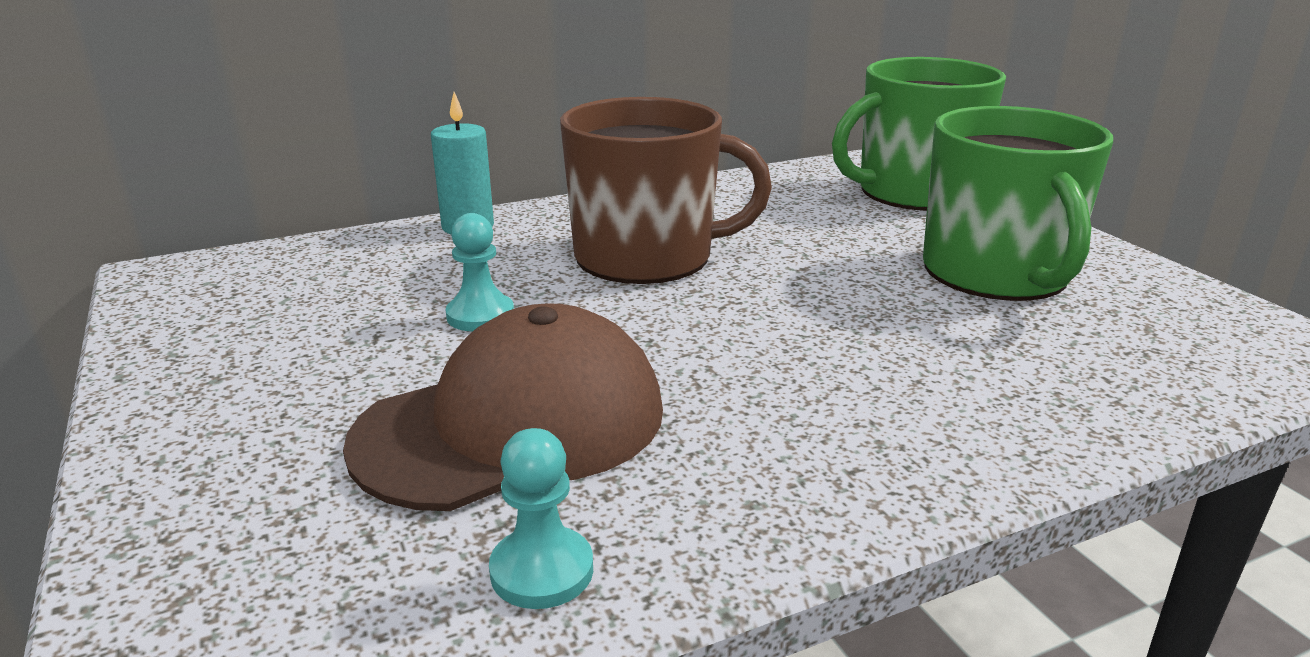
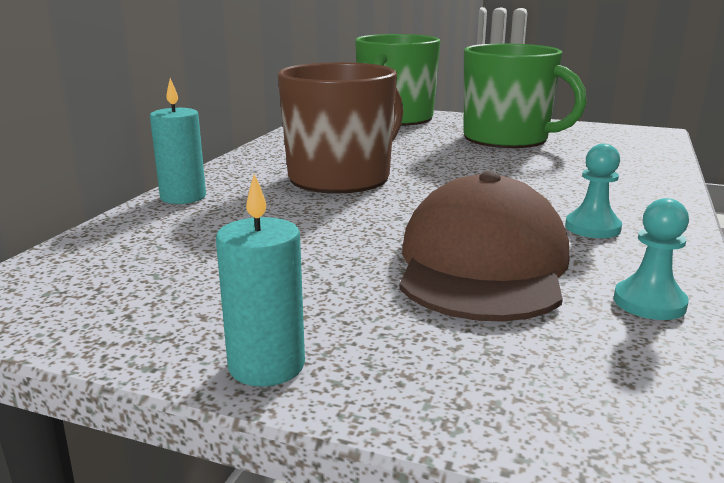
camera: 45 degrees left, 5 degrees down
turquoise pawn [446,213,514,331] -> turquoise pawn moved to [565,144,622,238]
none -> turquoise candle [216,174,305,387]

